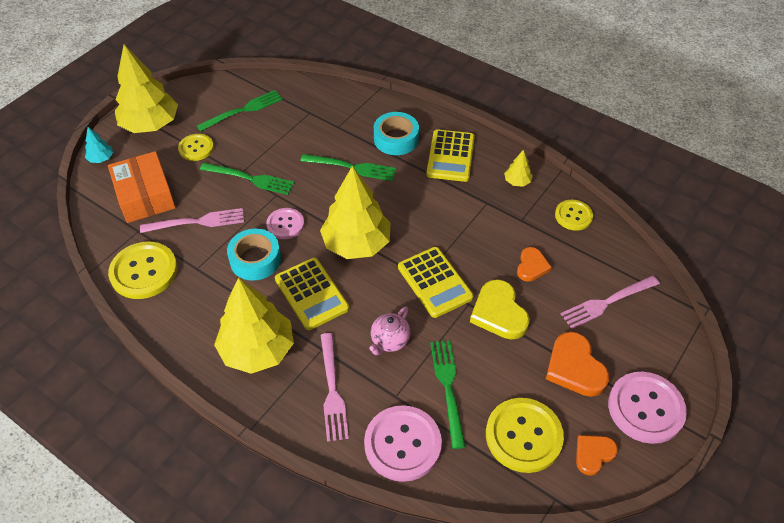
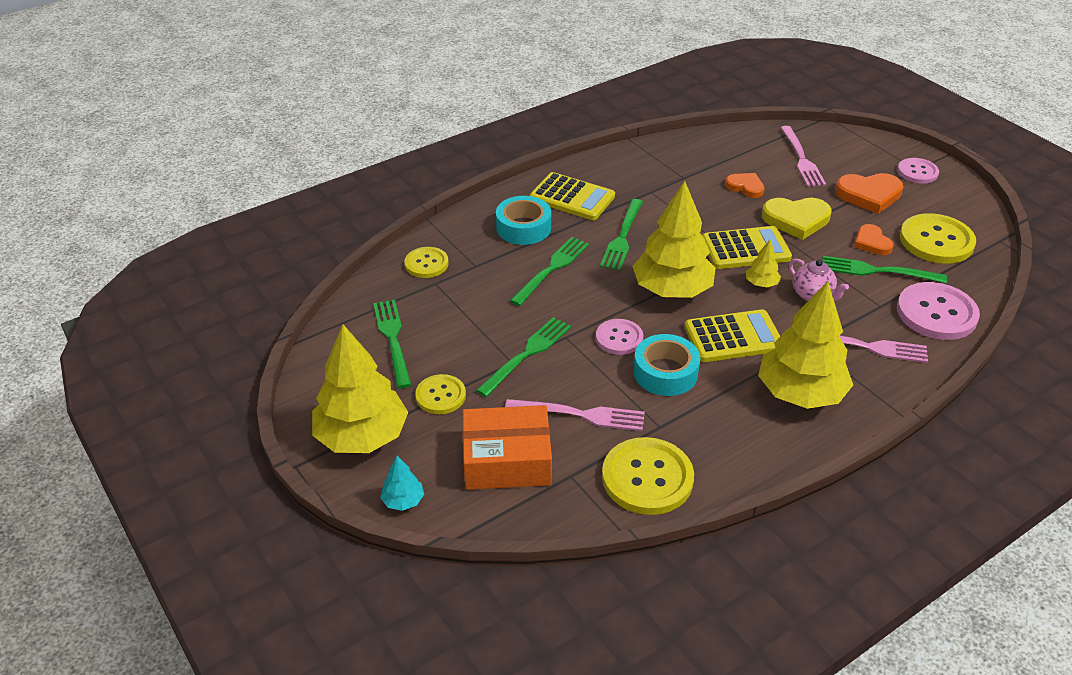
camera: 70 degrees left, 10 degrees down
pink fork [140,208,244,233] -> pink fork turned 90 degrees clockwise [505,399,645,431]
yellow tree [504,150,533,187] -> yellow tree moved to [746,240,781,287]
yellow button [555,199,593,231] -> yellow button moved to [404,247,449,278]
orange heart [576,435,618,476] -> orange heart moved to [854,224,894,255]
pink button [608,372,687,444] -> pink button [897,158,939,184], size x0.60
none -> green fork [600,199,643,271]

